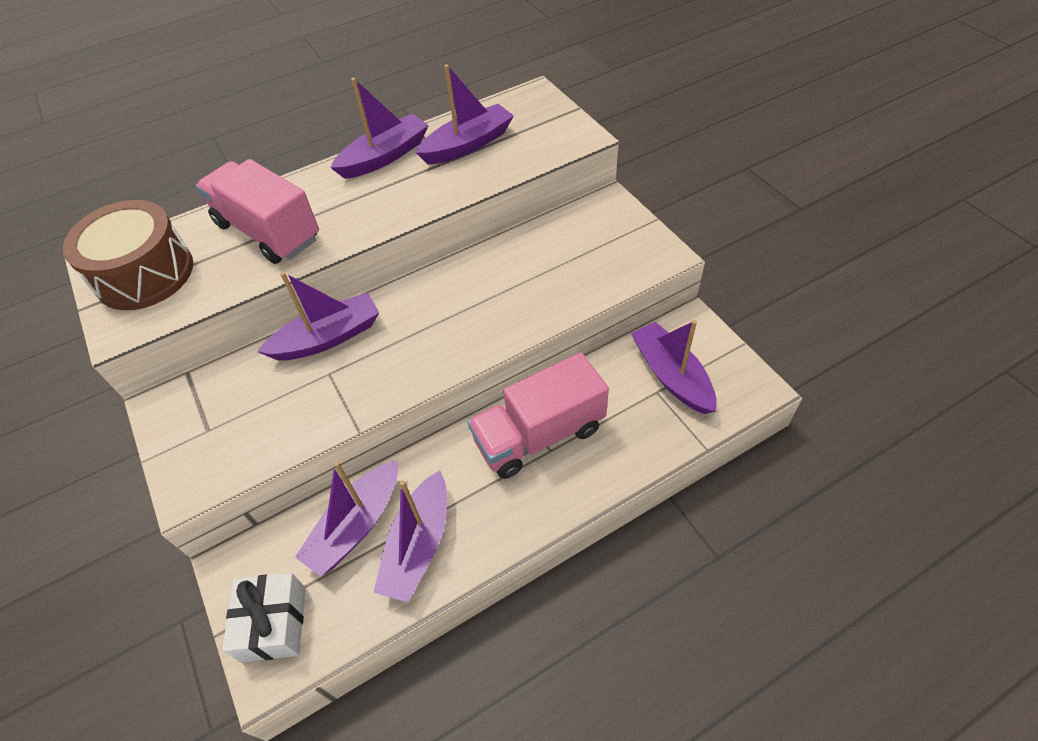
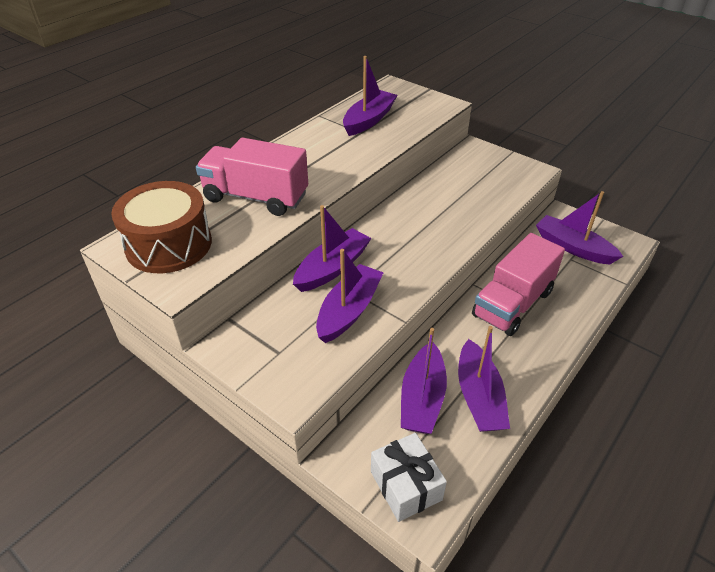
camera: 25 degrees left, 10 degrees down
purple boat [330,78,429,179] -> purple boat moved to [316,249,384,343]

